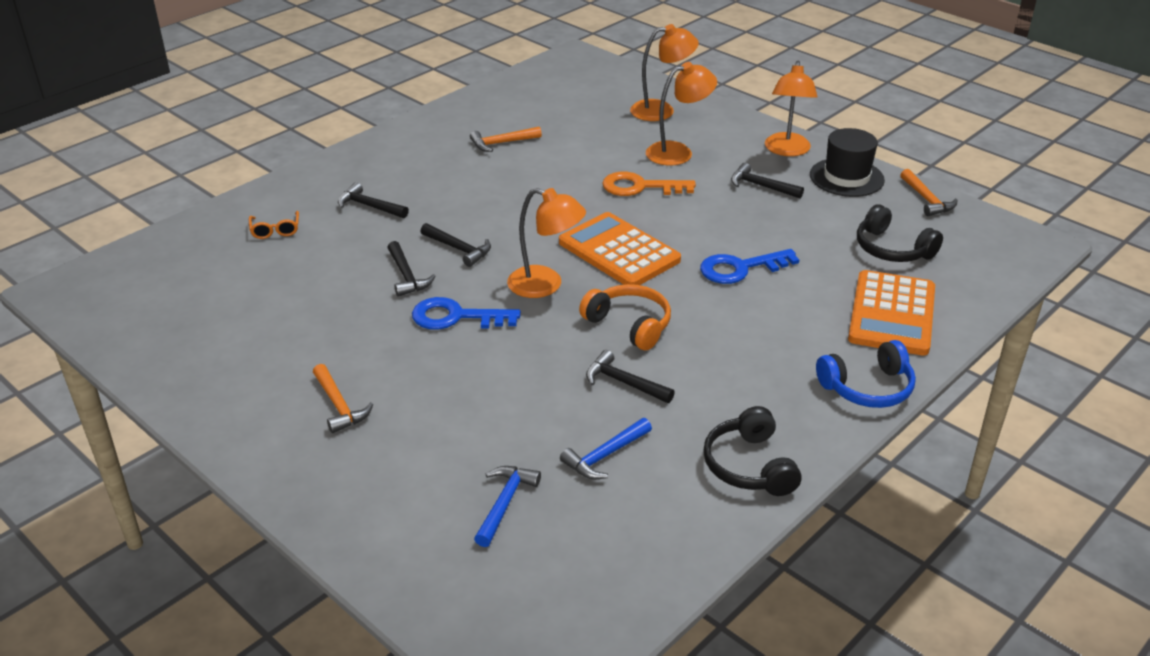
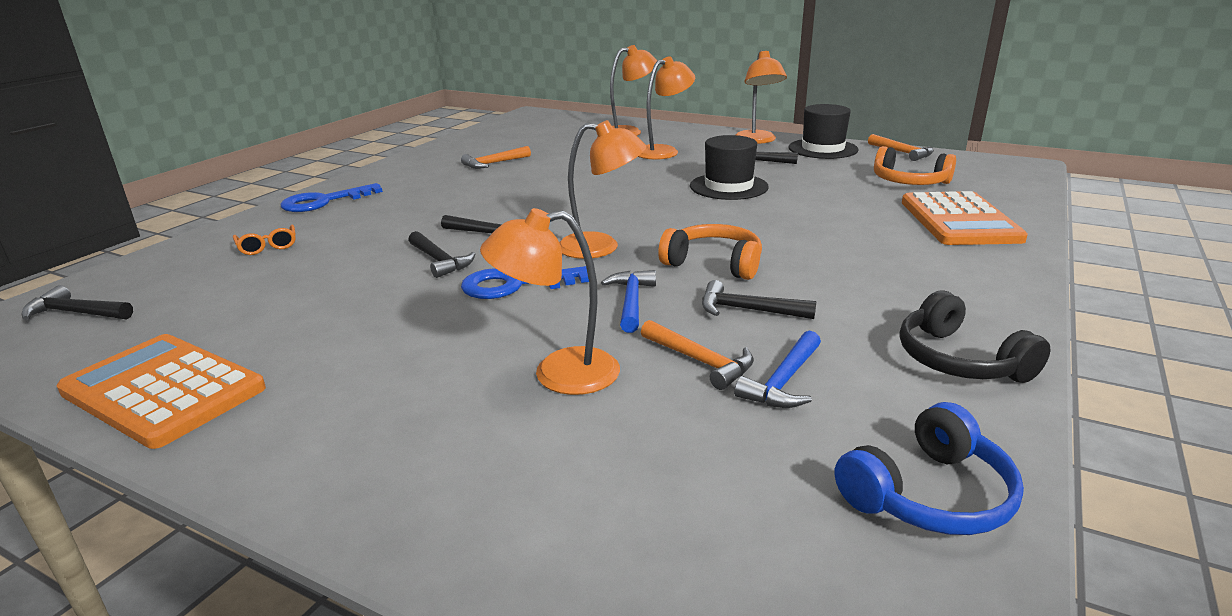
camera: 15 degrees left, 10 degrees down
orange hammer [313,364,373,433] -> orange hammer moved to [641,320,754,390]
black hammer [338,182,409,218] -> black hammer moved to [21,285,133,320]
blue hammer [474,466,541,547] -> blue hammer moved to [601,270,656,333]
orange calculator [559,212,681,285] -> orange calculator moved to [56,334,266,449]
orange key [602,172,696,196] -> none
blue key [700,249,799,284] -> blue key moved to [280,183,383,212]
blue headphones [816,340,916,408] -> blue headphones moved to [835,402,1024,535]
black headphones [857,205,943,262] -> orange headphones [874,146,956,185]
none -> orange lamp [480,208,620,395]
none -> black hat [690,135,769,200]

